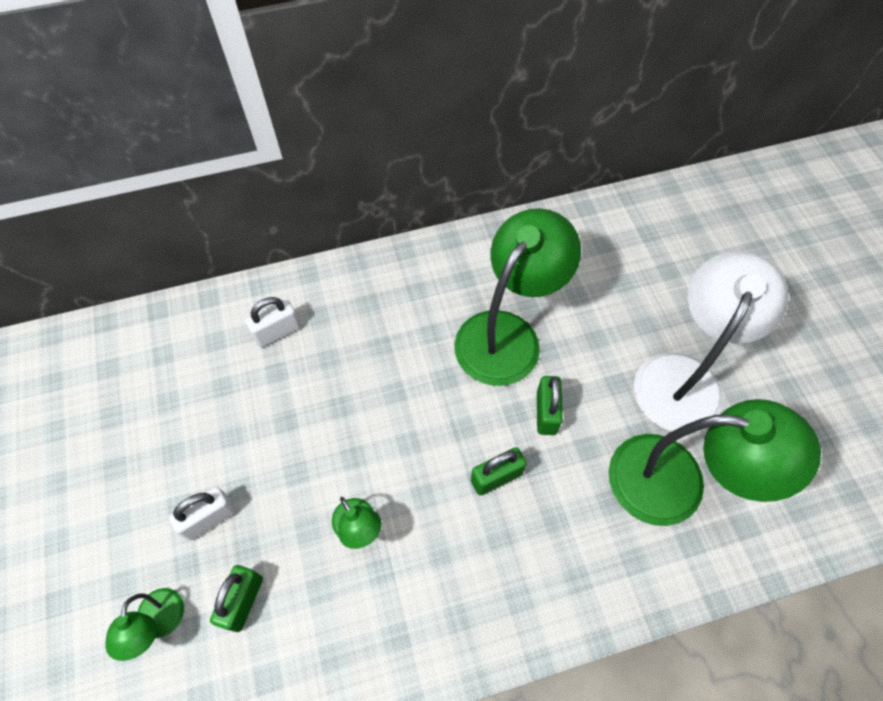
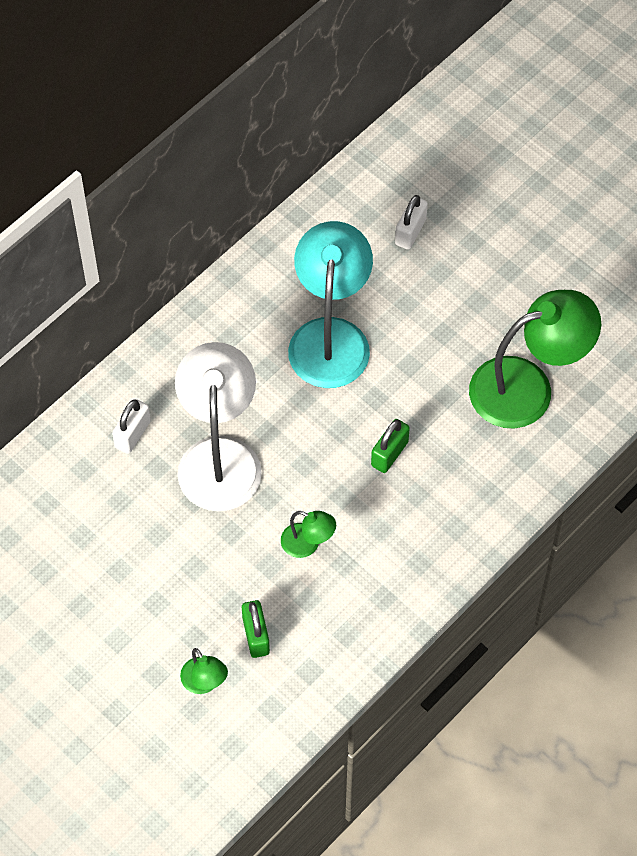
camera: 30 degrees left, 0 degrees up
white padlock [169,487,236,541] -> white padlock moved to [395,195,428,250]
green lamp [454,208,581,386] -> turquoise lamp [288,221,373,388]
green padlock [537,376,563,435] -> none
white lamp [634,251,789,433] -> white lamp moved to [175,342,262,511]

